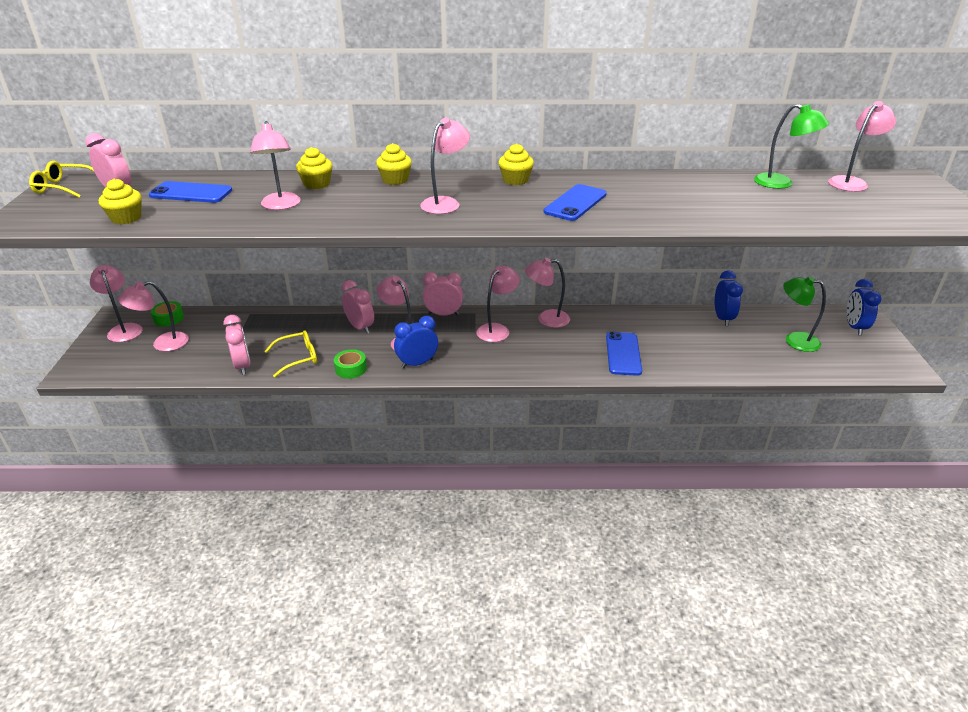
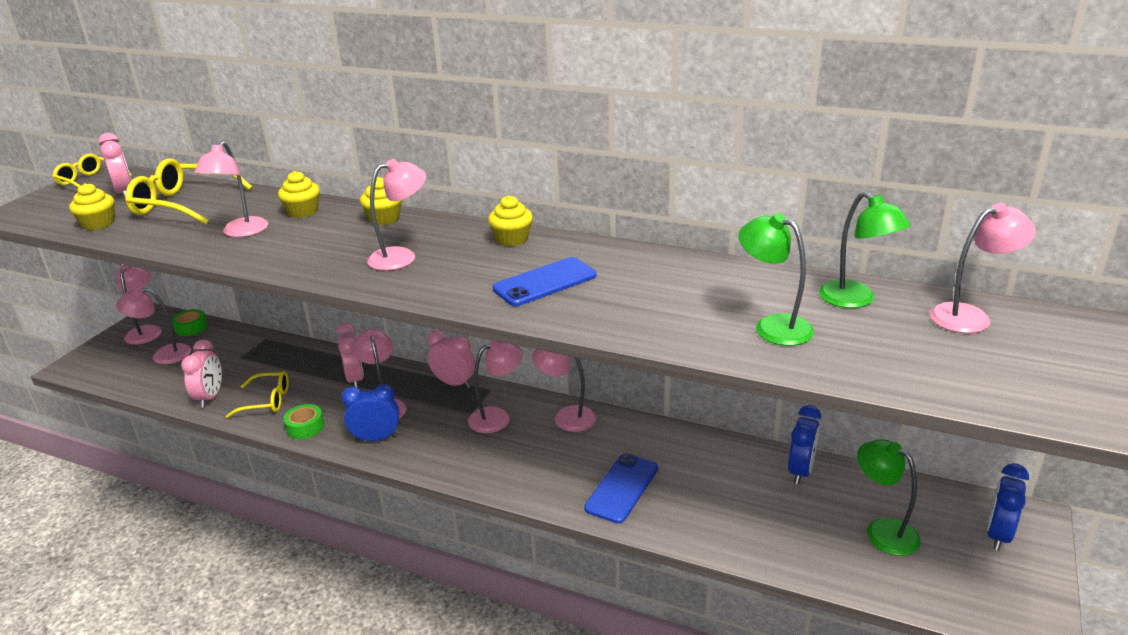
camera: 25 degrees right, 5 degrees down
blue phone [149,181,232,203] -> yellow glasses [125,158,253,224]
none -> green lamp [738,213,814,346]

